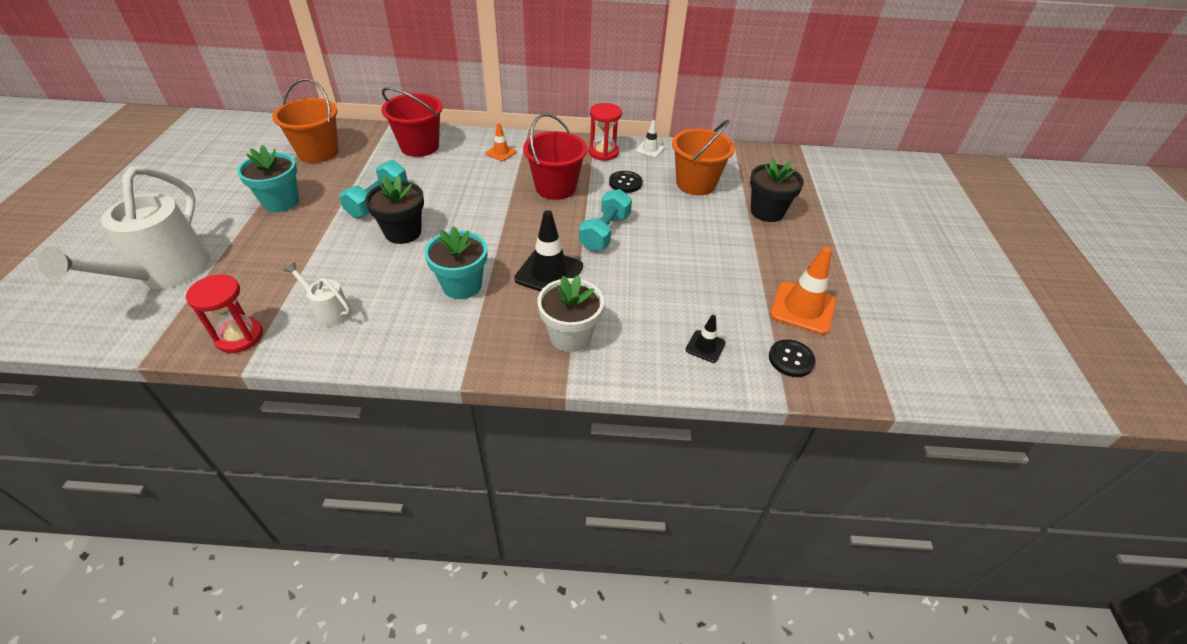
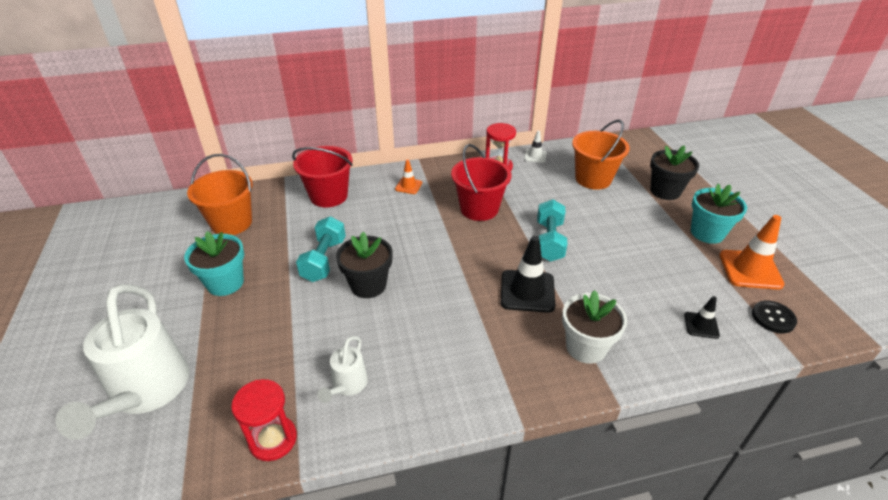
camera: 15 degrees left, 5 degrees down
white watering can [284,262,351,327] -> white watering can turned 90 degrees counterclockwise [317,336,368,403]
turquoise flower pot [424,226,487,299] -> turquoise flower pot moved to [691,184,747,244]
black button [609,171,642,193] -> none

